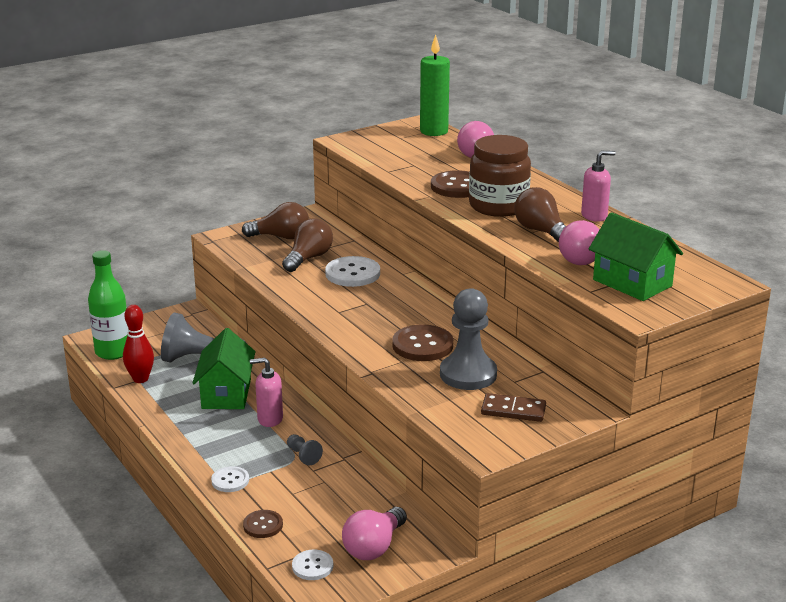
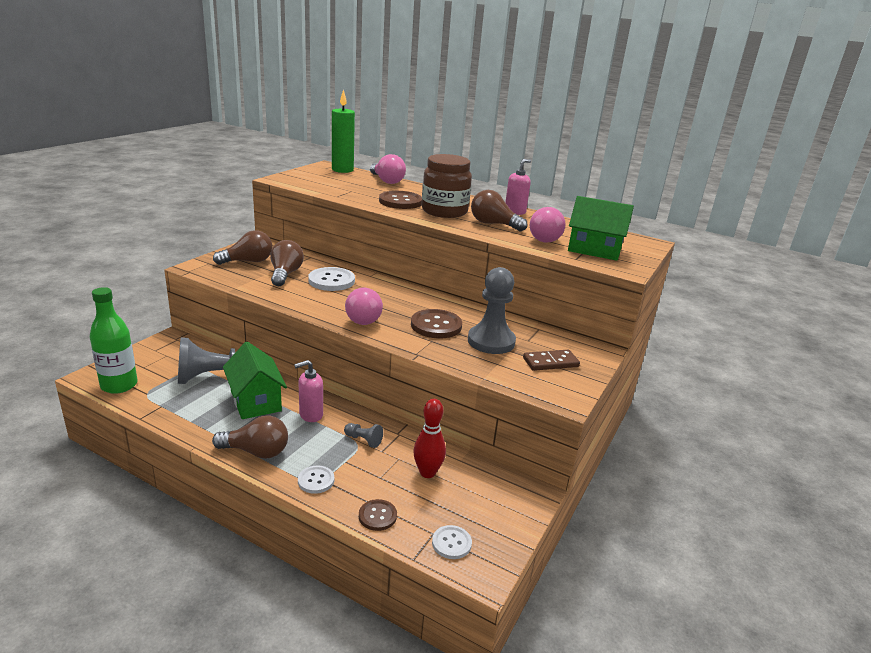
camera: 30 degrees left, 0 degrees up
red bowling pin [123,305,154,383] -> red bowling pin moved to [413,399,446,478]
pink light bulb [342,507,407,560] -> pink light bulb moved to [345,288,383,325]
none -> brown light bulb [212,415,288,459]

